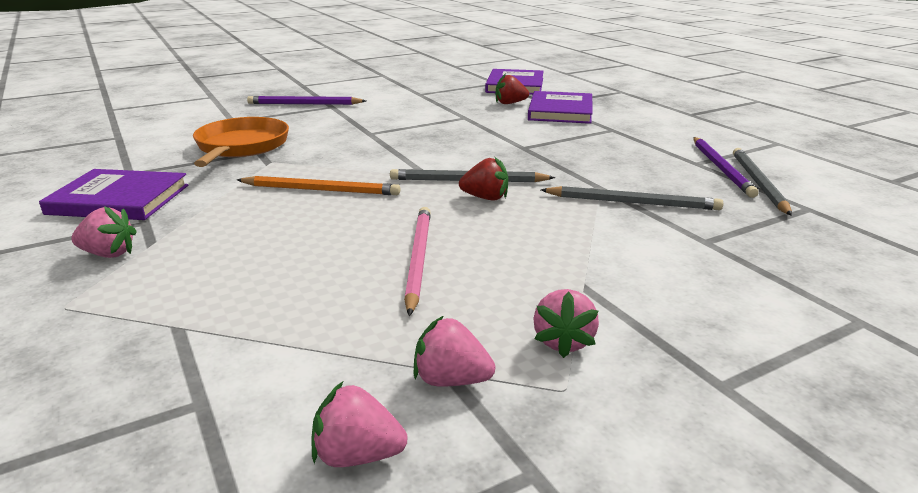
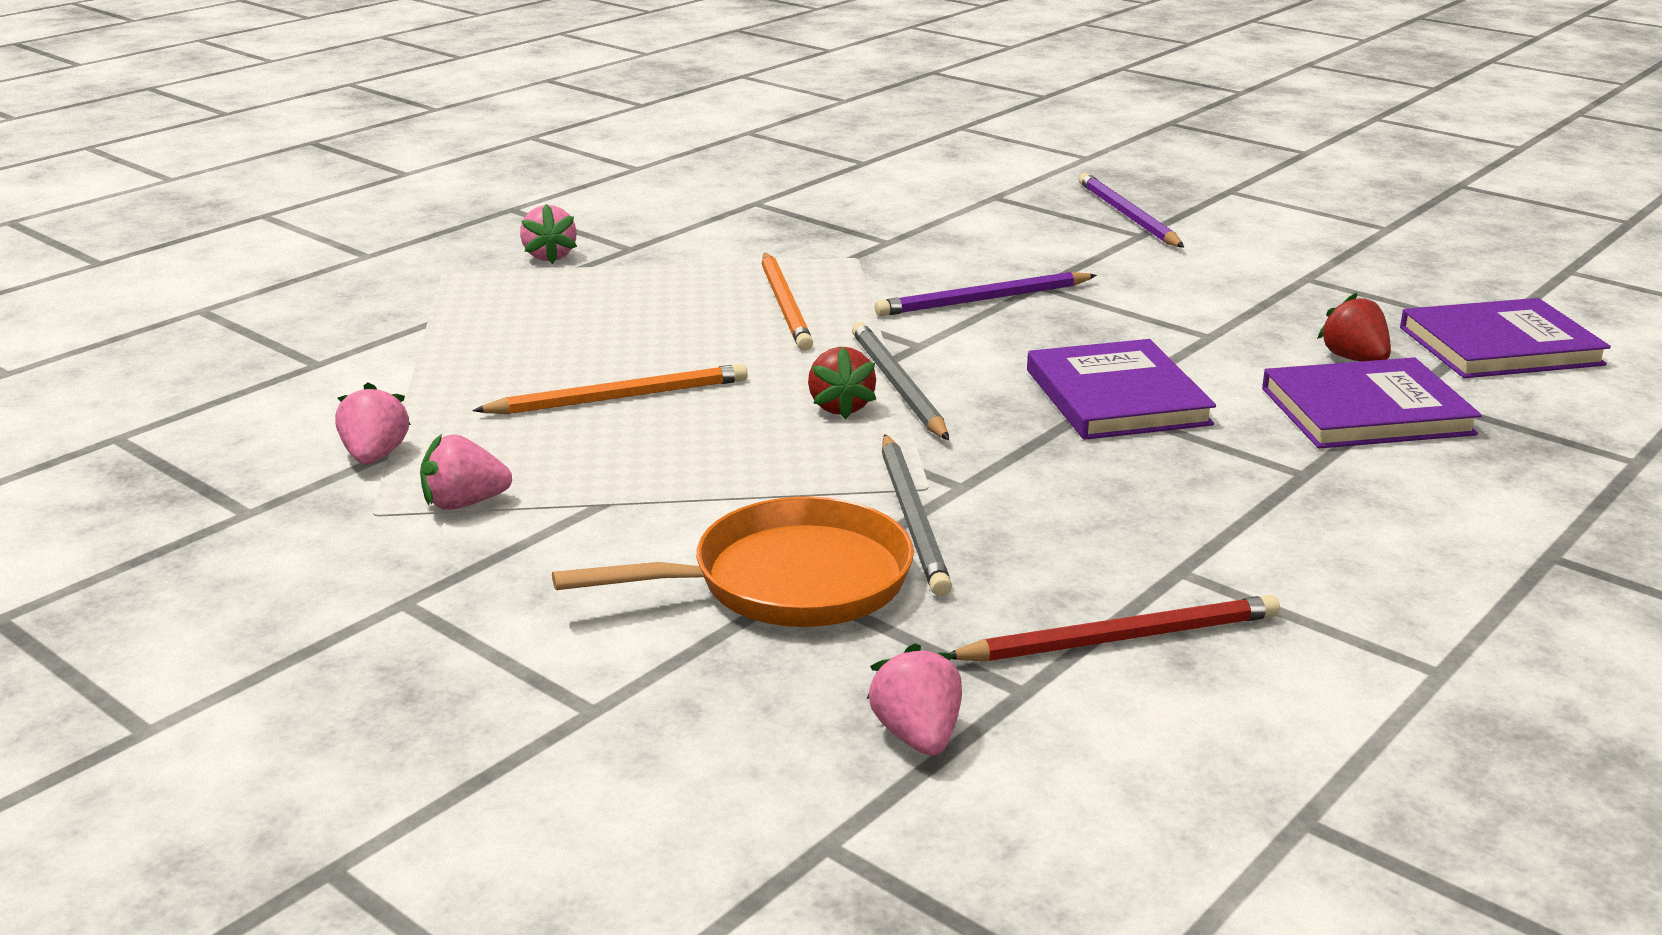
camera: 70 degrees right, 0 degrees up
purple book [39,169,188,220] -> purple book moved to [1027,339,1216,440]
orange pan [193,117,289,167] -> orange pan moved to [552,496,914,627]
pink strawberry [311,382,408,467] -> pink strawberry moved to [867,643,962,756]
pink pencil [404,207,431,316] -> orange pencil [472,364,748,414]
purple pencil [693,137,758,198] -> purple pencil moved to [875,272,1097,316]
grey pencil [733,148,792,216] -> red pencil [950,595,1280,662]

